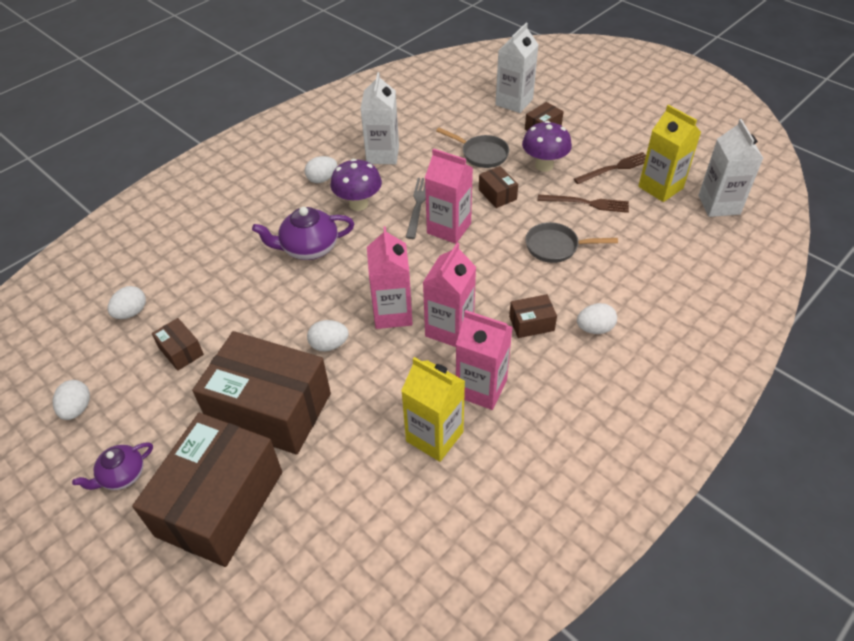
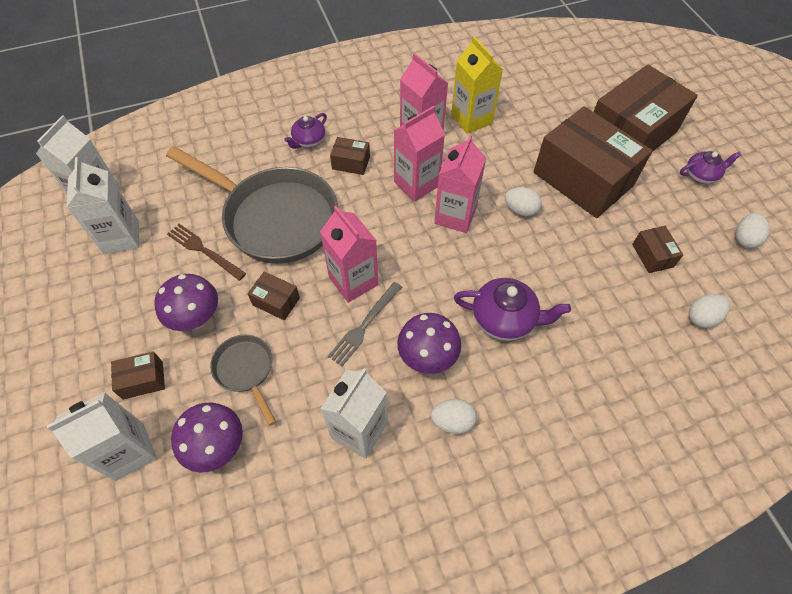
camera: 155 degrees left, 10 degrees up
brown box [479,166,518,208] -> brown box turned 60 degrees counterclockwise [247,271,300,320]
grey pan [525,222,618,263] -> grey pan [166,146,338,264], size x2.15
brown fork [574,152,646,184] -> none
white egg [577,303,617,334] -> purple teapot [284,113,327,149]
yellow carton [638,105,701,202] -> white carton [66,157,139,254]
none -> purple mushroom [171,403,243,472]

